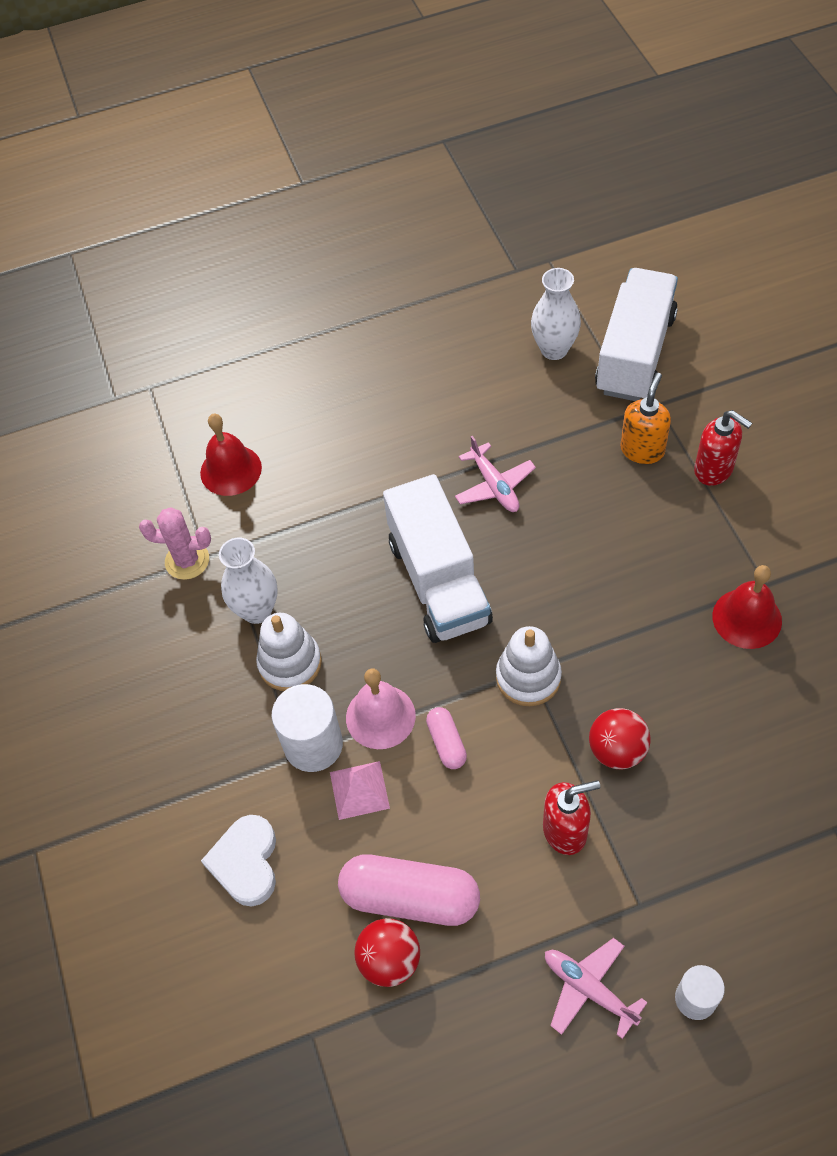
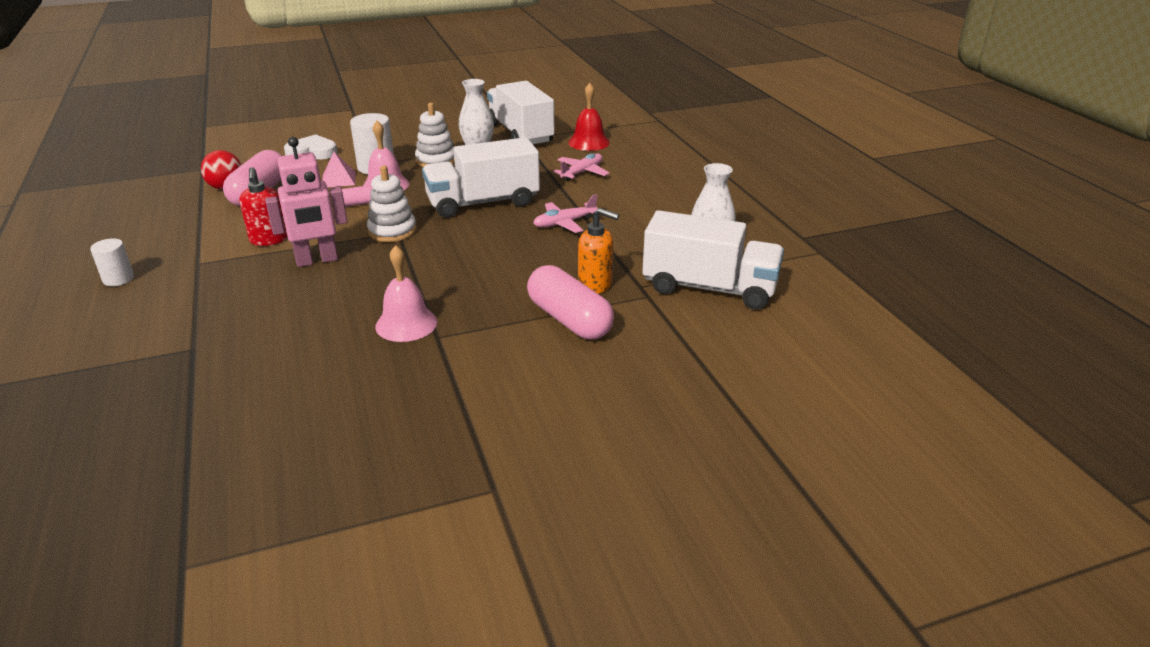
camera: 85 degrees right, 25 degrees down
pink cactus [139,507,211,580] -> white truck [487,81,555,144]
pink plane [545,938,648,1039] -> pink plane moved to [553,153,610,181]
red ball [589,708,650,769] -> pink robot [265,137,348,267]
red soap dispenser [694,410,752,486] -> pink capsule [527,265,614,340]
red bell [712,565,782,649] -> pink bell [375,245,437,342]

